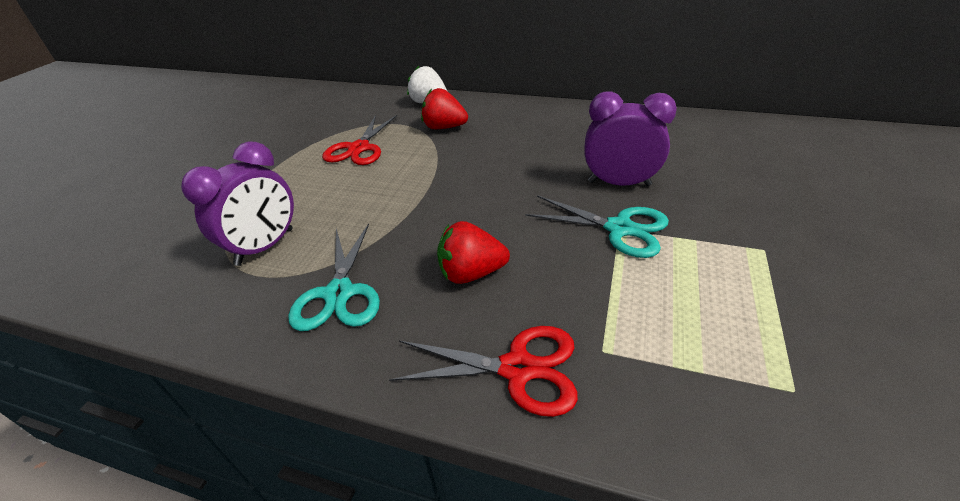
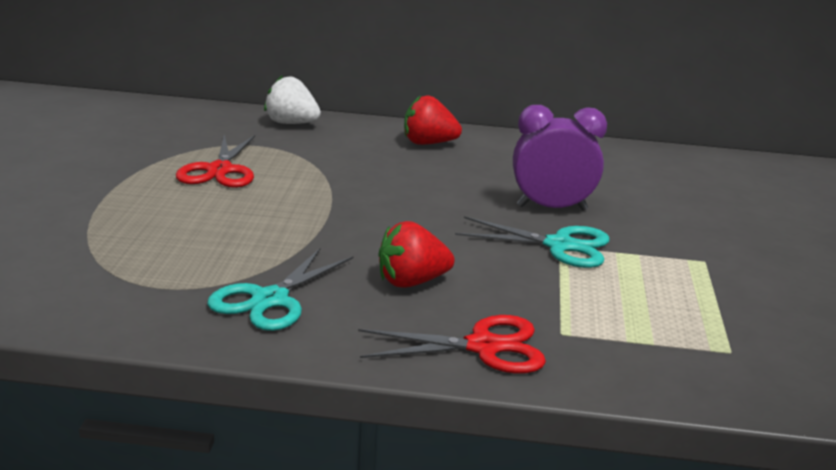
camera: 15 degrees left, 15 degrees down
purple clock [181,141,294,266] -> none
turquoise scissors [288,224,380,331] -> turquoise scissors turned 45 degrees clockwise [207,247,353,331]
red strawberry [421,88,468,129] -> red strawberry moved to [404,95,462,145]

